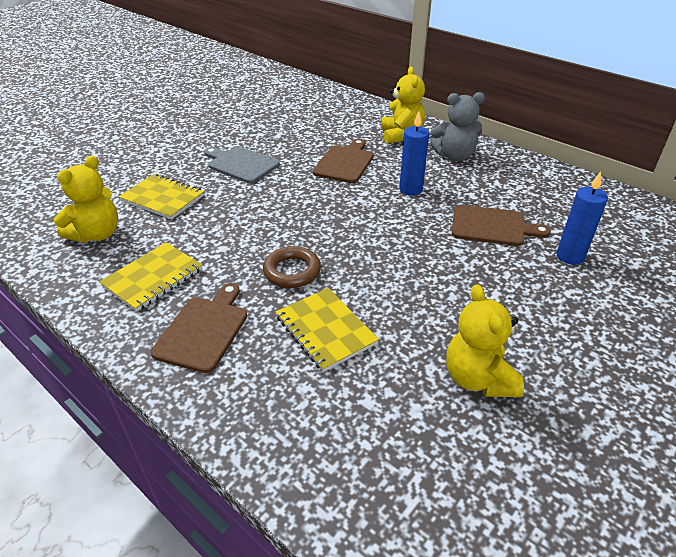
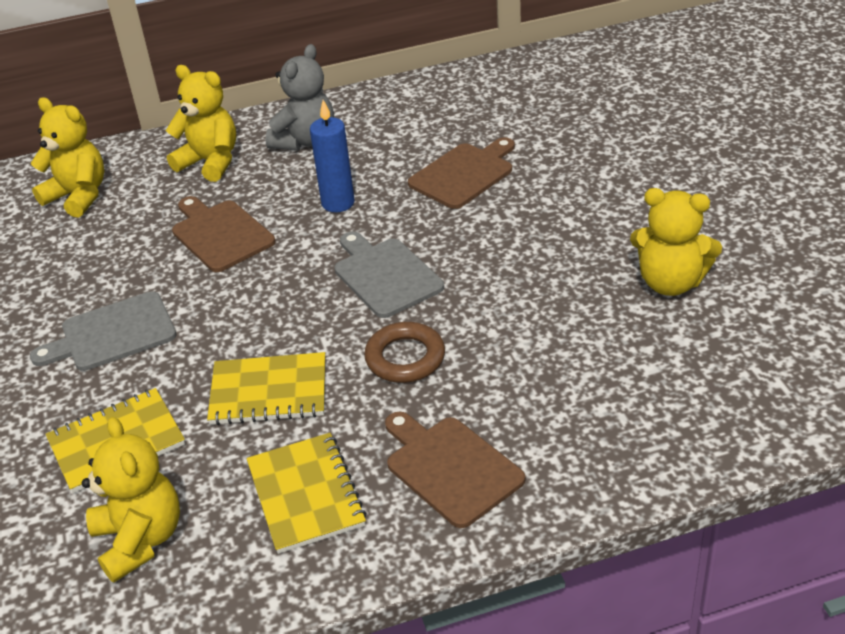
camera: 55 degrees left, 0 degrees up
yellow notebook [276,288,379,372] -> yellow notebook moved to [207,352,325,425]
blue candle [556,172,608,265] -> none
none -> yellow teddy bear [30,97,104,217]
none -> grey cutting board [334,232,444,318]

